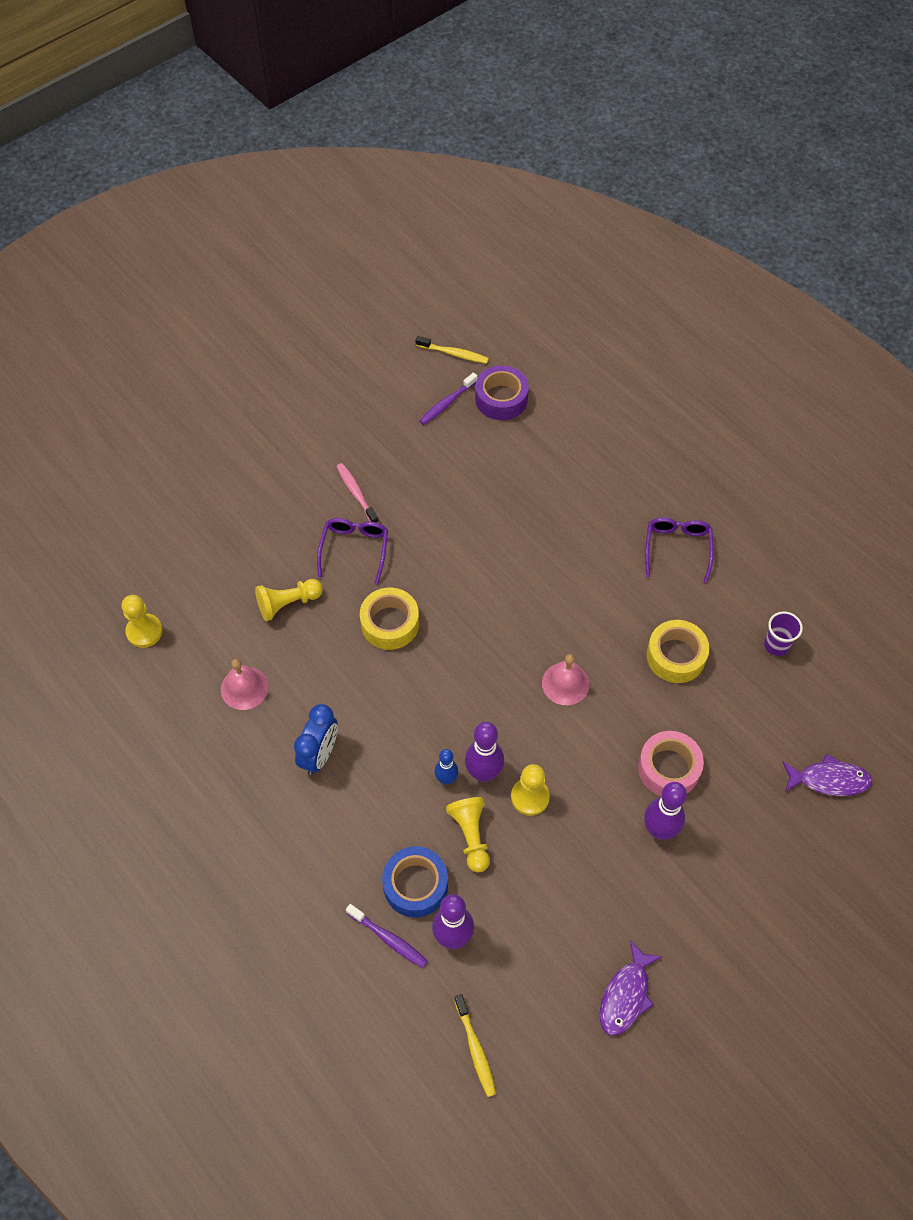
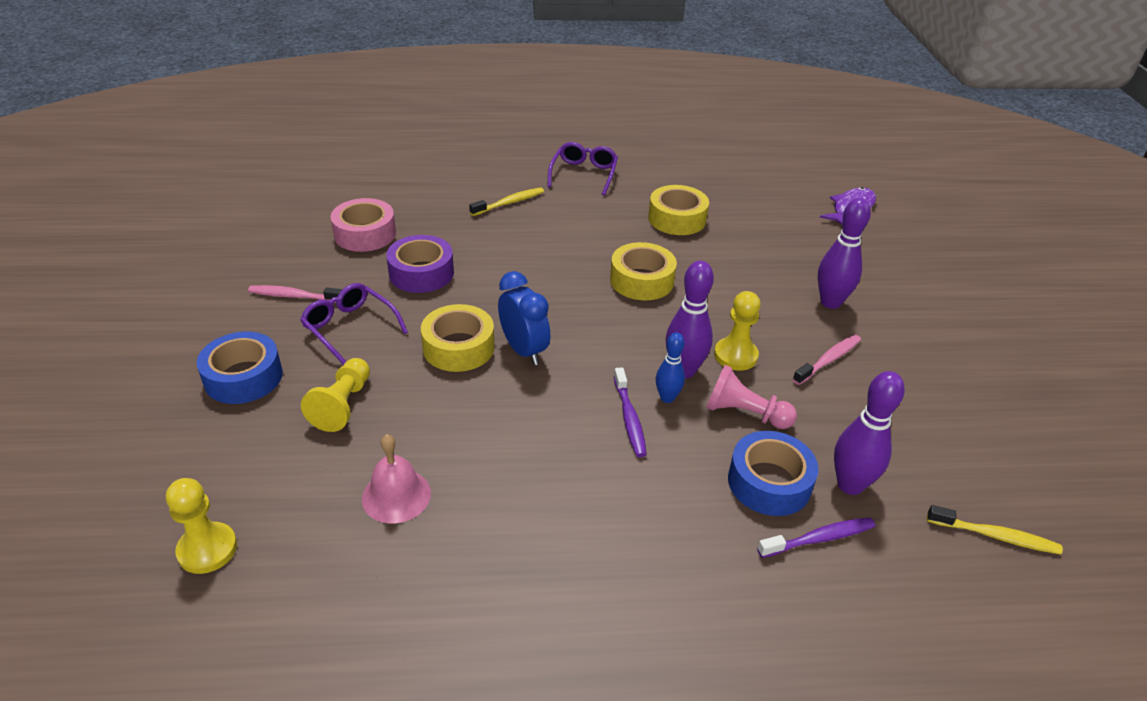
camera: 55 degrees left, 20 degrees down
blue clock [294,704,338,775] -> blue clock moved to [498,271,550,365]
yellow toothbrush [416,336,489,364] -> yellow toothbrush moved to [469,187,544,216]
purple toothbrush [419,373,478,425] -> purple toothbrush moved to [614,367,647,457]
yellow pawn [446,797,490,872] -> pink pawn [706,365,797,429]
purple tape [475,365,529,420] -> purple tape moved to [386,235,454,293]
pink bell [542,654,589,705] -> yellow tape [610,242,677,300]
purple fish [600,941,662,1036] -> none
pink tape [638,731,704,796] -> pink tape moved to [331,198,396,252]
purple glasses [645,517,714,583] -> purple glasses turned 60 degrees clockwise [547,142,618,196]
purple cup [764,611,803,656] -> none
none -> blue tape [197,332,283,404]
none -> pink toothbrush [793,335,861,385]

